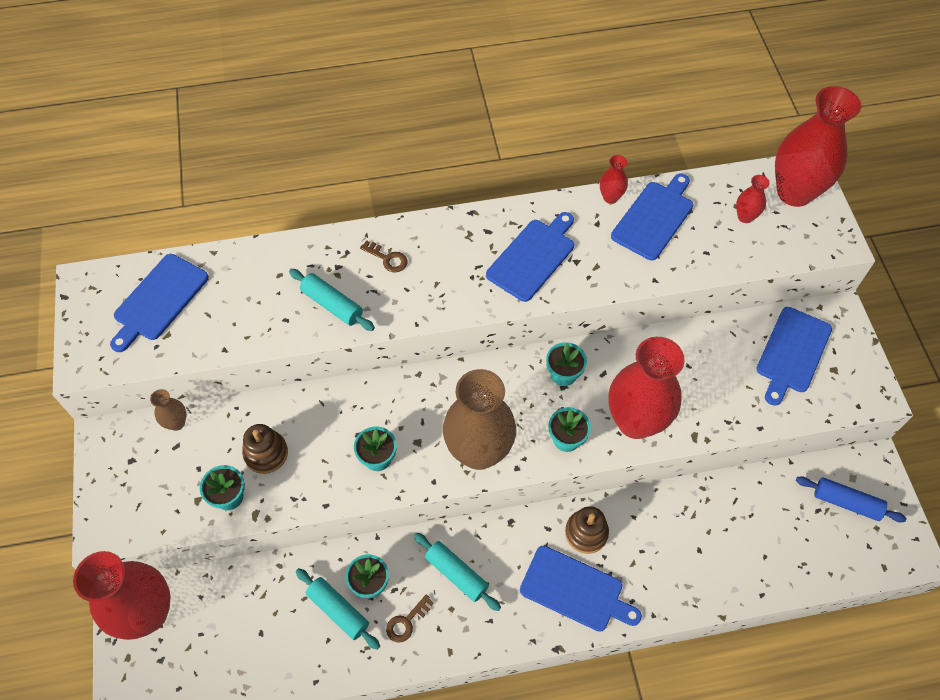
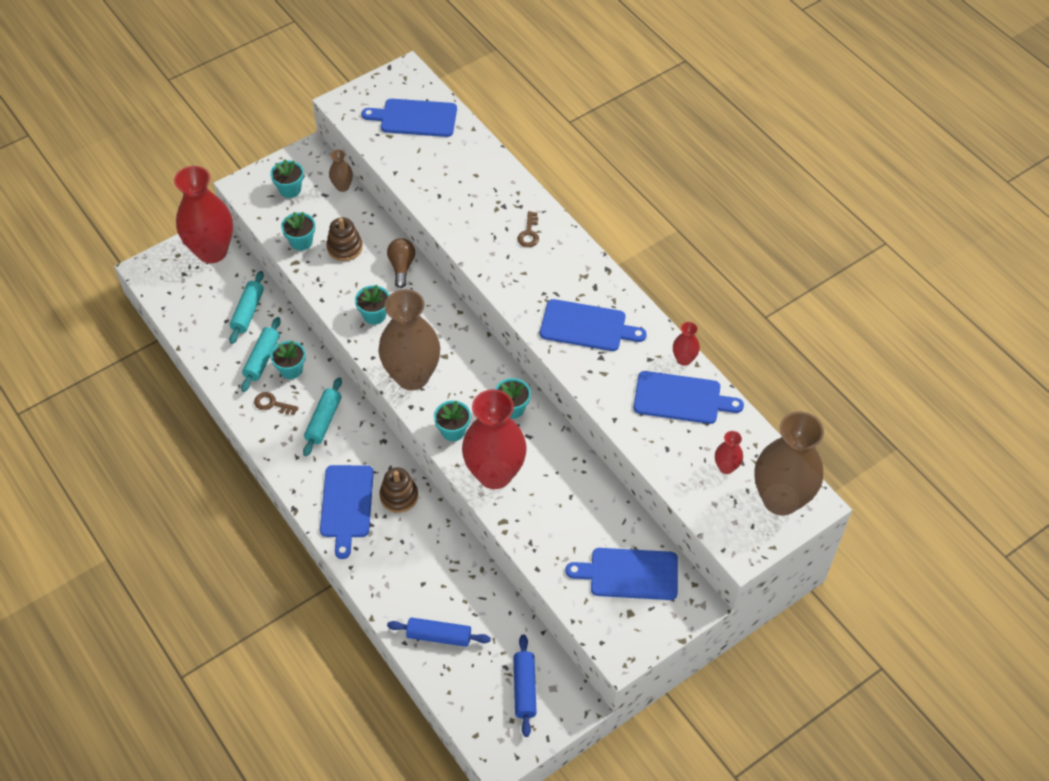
camera: 65 degrees right, 5 degrees down
turquoise rolling pin [289,269,375,331] -> turquoise rolling pin moved to [229,271,264,344]
red vase [775,86,861,207] -> brown vase [754,412,824,516]
none -> turquoise flower pot [270,159,304,198]
none -> brown light bulb [387,238,415,288]
none -> blue rolling pin [387,617,491,647]

